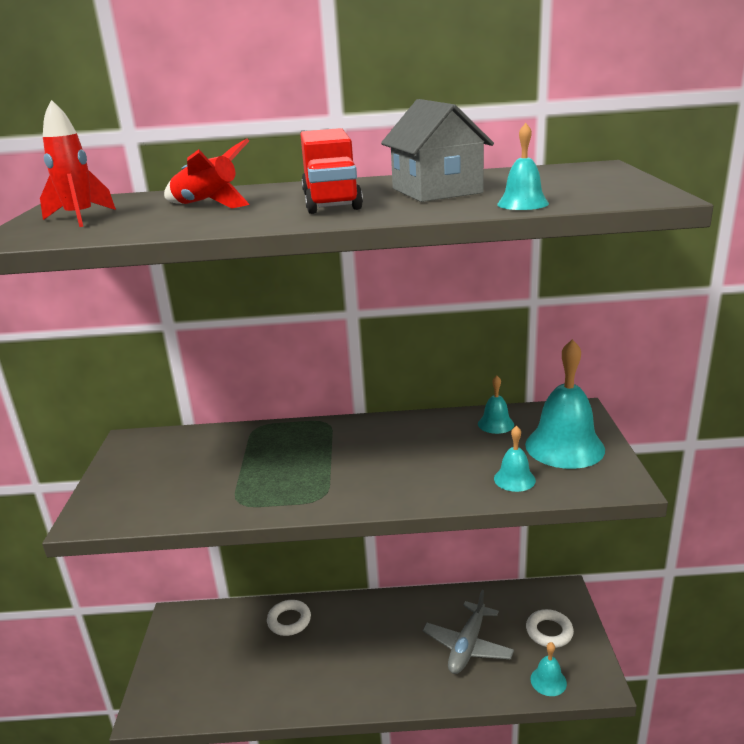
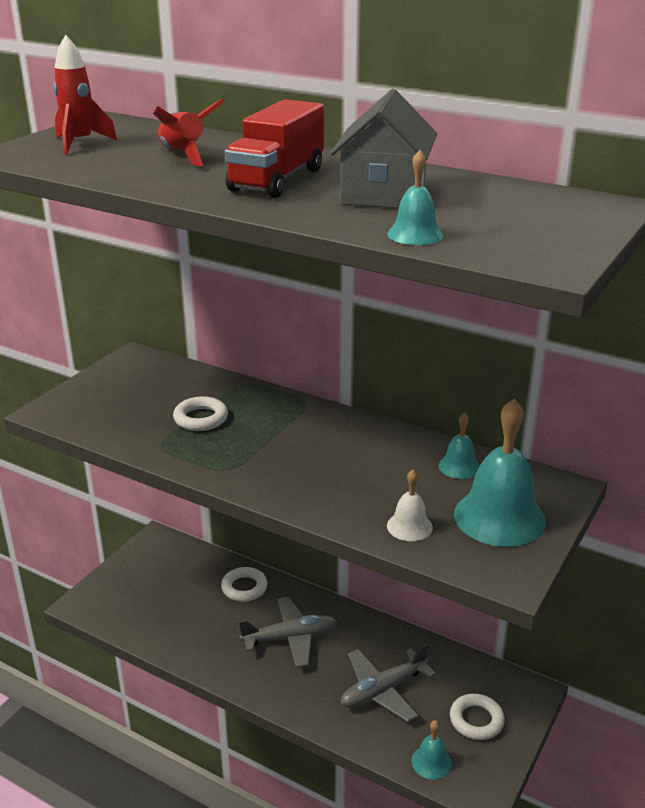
camera: 30 degrees right, 5 degrees up
turquoise bell [494,426,536,492] -> white bell [387,470,433,541]
none -> white ring [173,396,228,431]
none -> grey plane [239,597,337,668]

